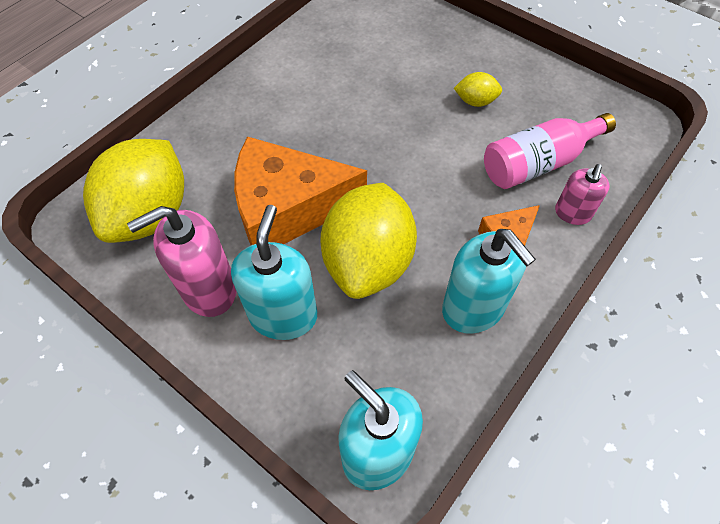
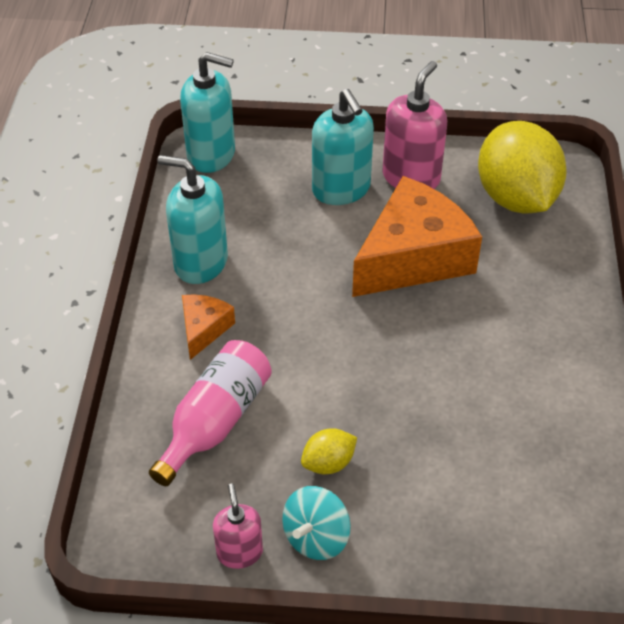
camera: 145 degrees right, 10 degrees down
yellow lemon [320,183,417,299] -> none
pink soap dispenser [555,164,610,225] -> pink soap dispenser moved to [213,483,263,569]
none -> turquoise spinning top [282,486,351,560]

